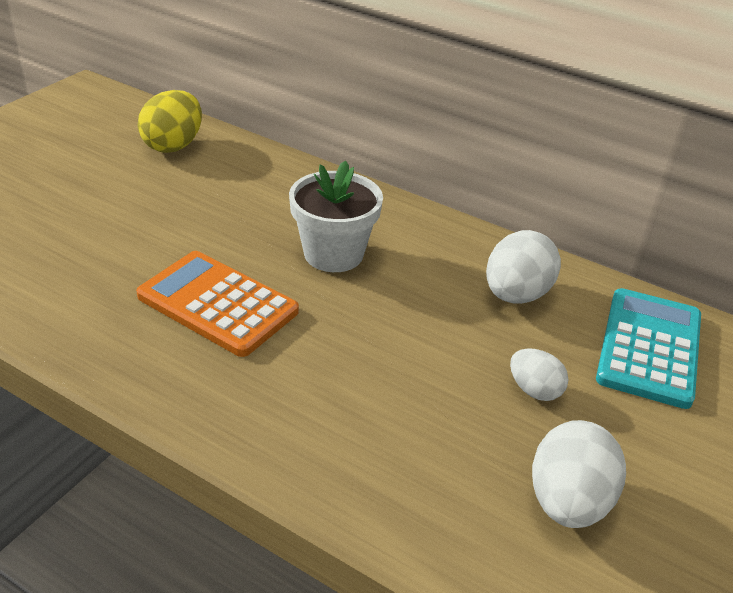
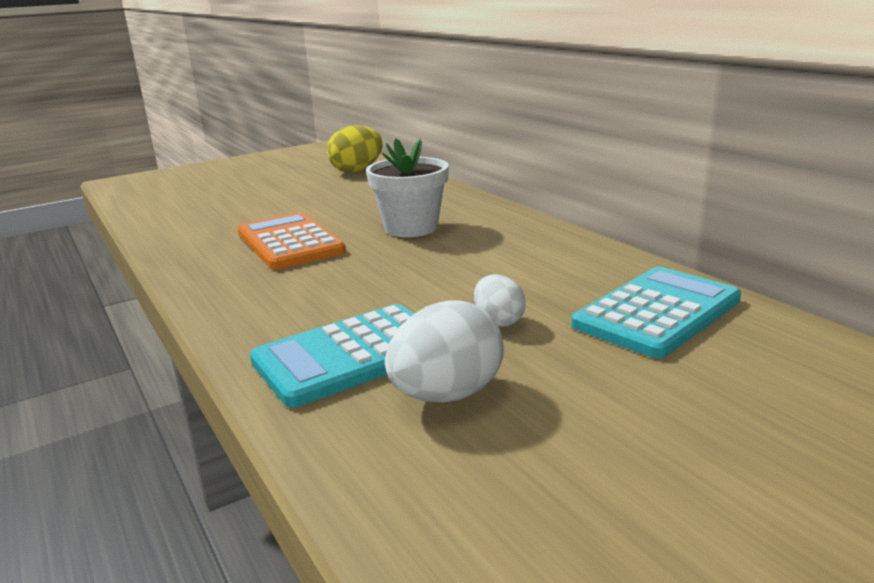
camera: 30 degrees right, 15 degrees down
white egg [486,230,561,304] -> none
none -> turquoise calculator [250,304,414,408]

